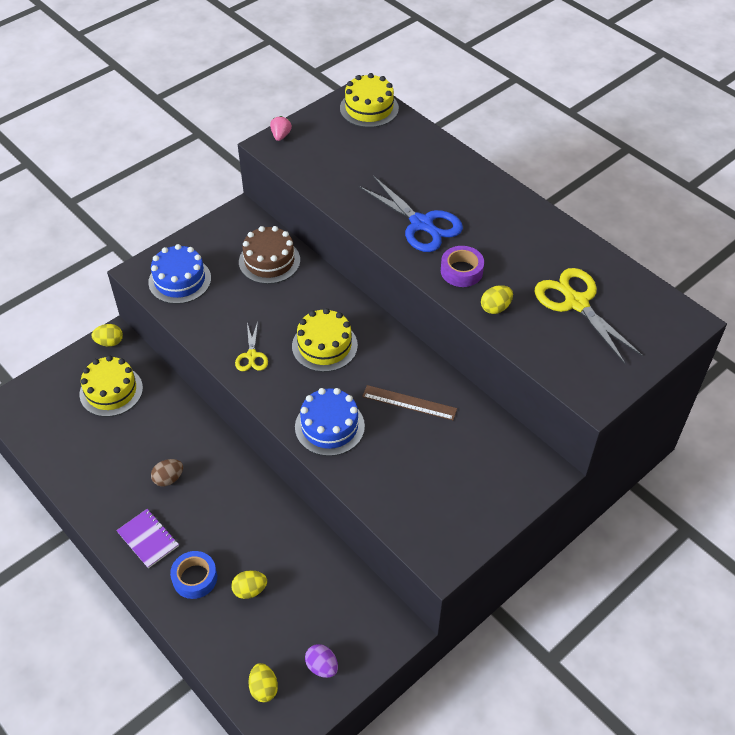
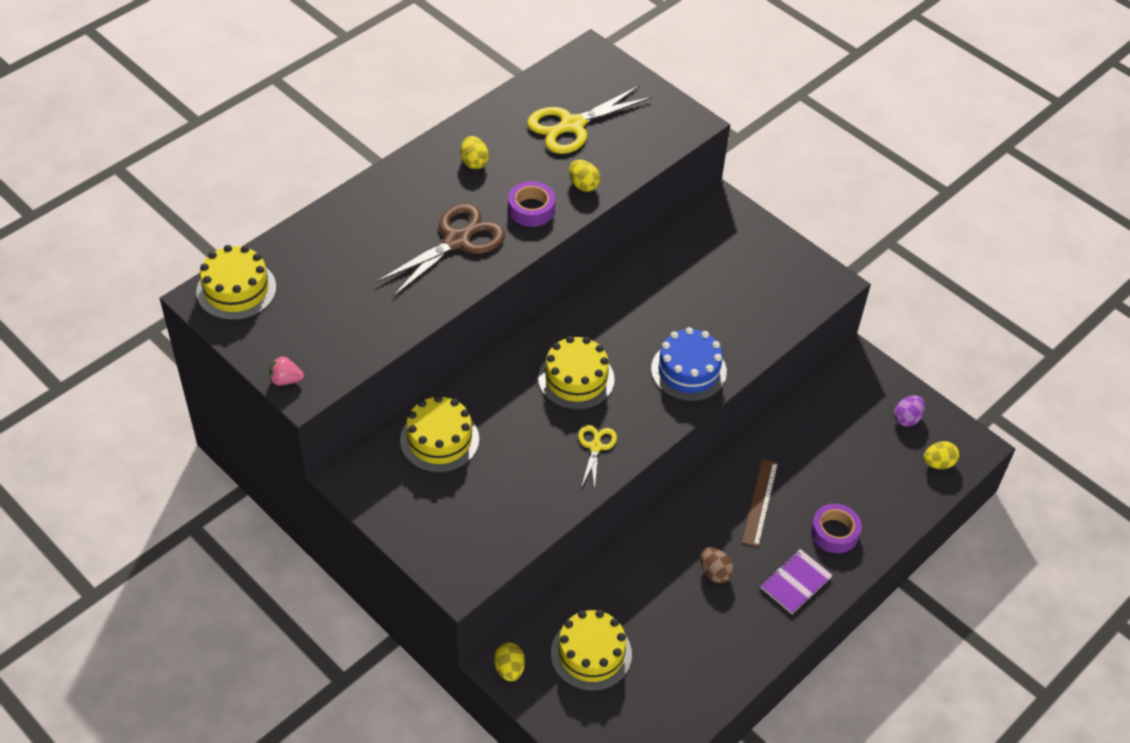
camera: 95 degrees left, 0 degrees up
blue cake [148,244,211,304] -> none
blue tape [170,551,217,599] -> purple tape [811,504,862,553]
yellow egg [231,570,267,599] -> yellow egg moved to [460,136,489,169]
yellow scissors [235,321,268,371] -> yellow scissors turned 75 degrees counterclockwise [578,425,617,491]
brown cake [239,226,300,284] -> yellow cake [400,395,479,473]
blue scissors [359,176,463,252] -> brown scissors [377,204,505,297]
brown ruler [362,385,457,420] -> brown ruler moved to [742,459,778,547]

